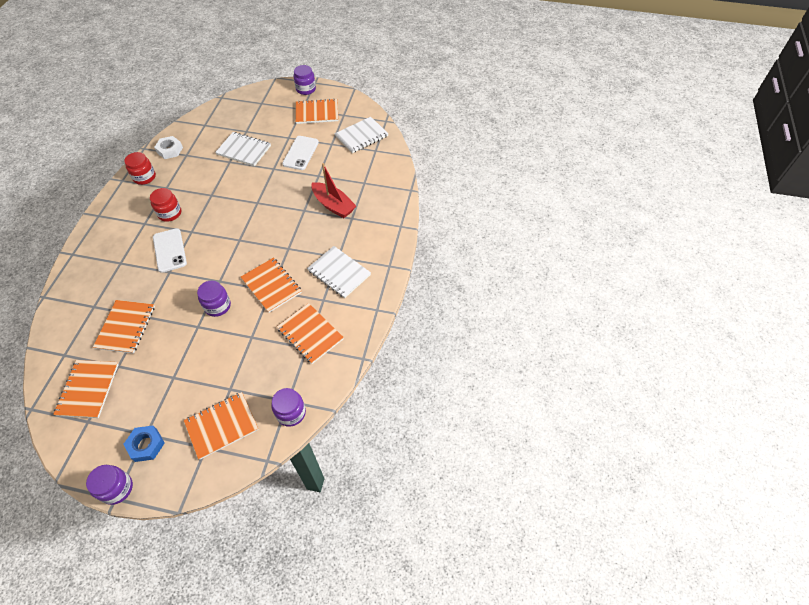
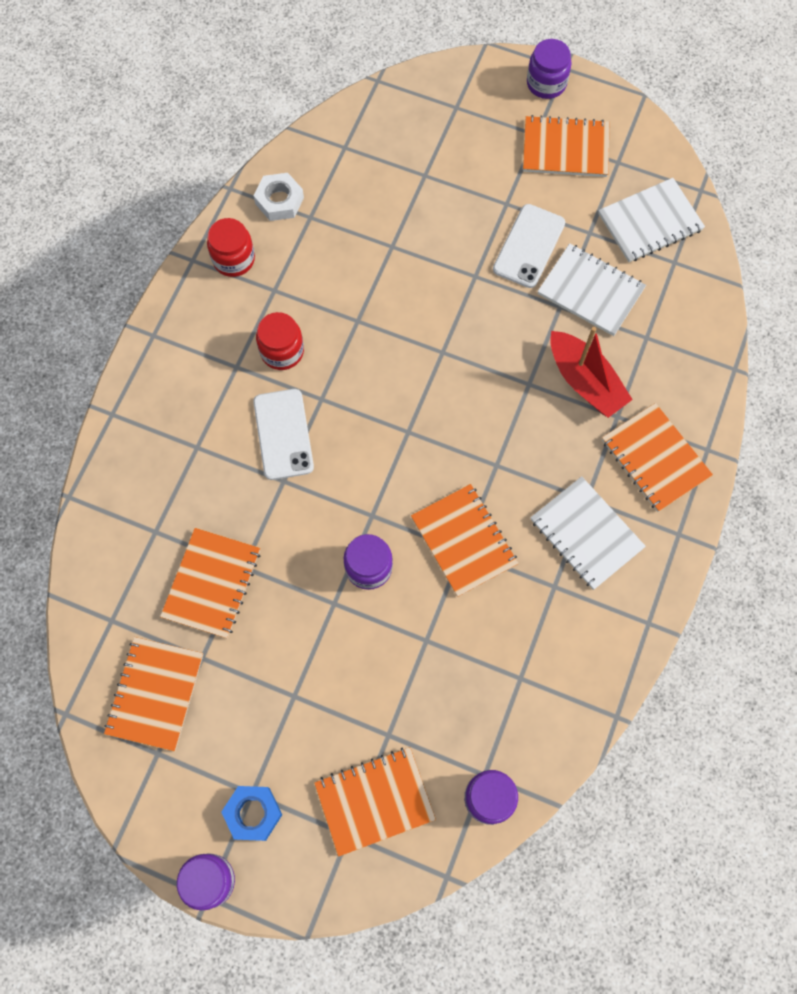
camera: 10 degrees right, 15 degrees up
white notebook [215,132,271,166] -> white notebook moved to [537,243,646,336]
orange notebook [277,303,344,364] -> orange notebook moved to [602,403,713,512]

